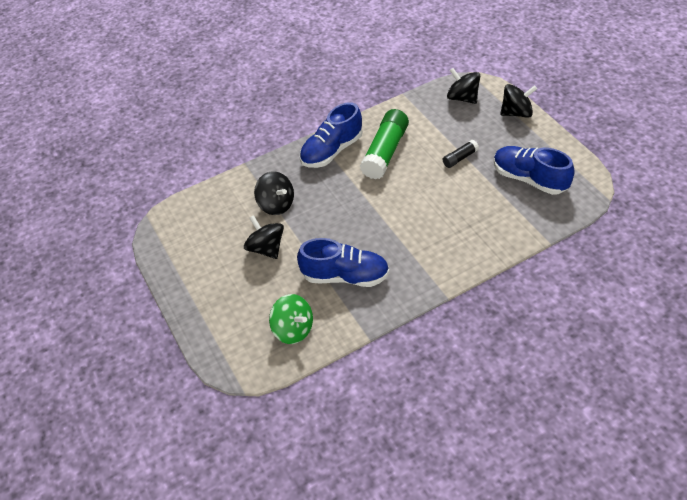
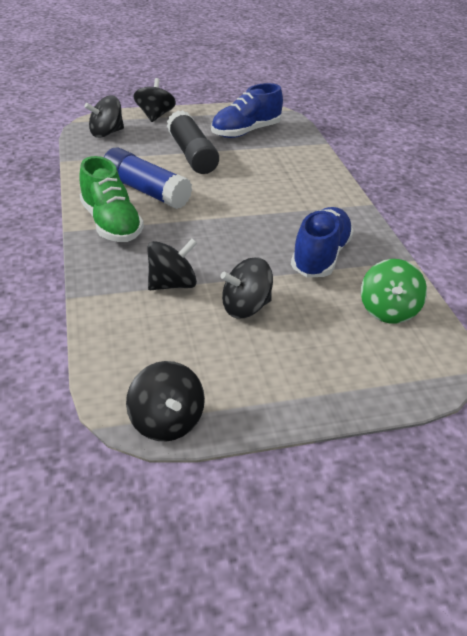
camera: 80 degrees left, 10 degrees down
green spinning top [269,294,313,344] -> green spinning top turned 135 degrees clockwise [361,259,427,324]
blue shoe [300,102,362,168] -> green shoe [80,156,144,242]
green glue stick [360,109,409,180] -> blue glue stick [104,147,192,209]
black glue stick [443,140,479,168] -> black glue stick [167,110,219,174], size x2.06
none -> black spinning top [126,361,205,441]

